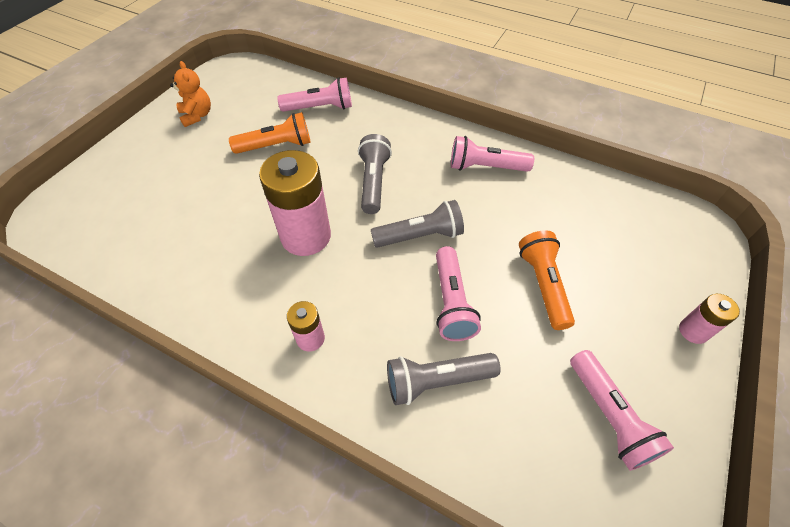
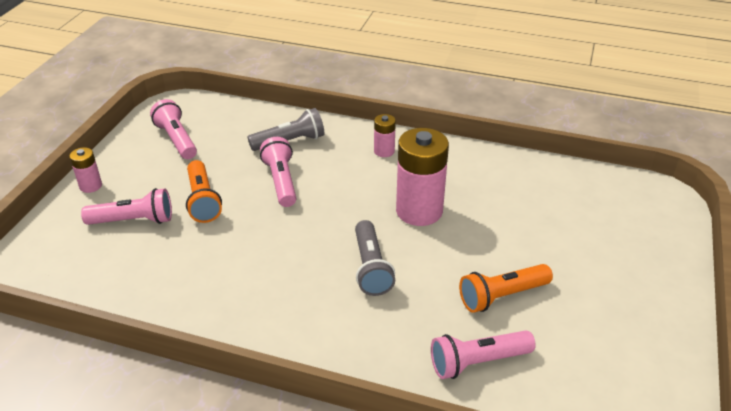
camera: 170 degrees right, 15 degrees down
orange teddy bear [170,61,211,127] -> none
grey flashlight [371,200,464,248] -> none
pink flashlight [451,136,534,172] -> pink flashlight moved to [81,188,172,225]

